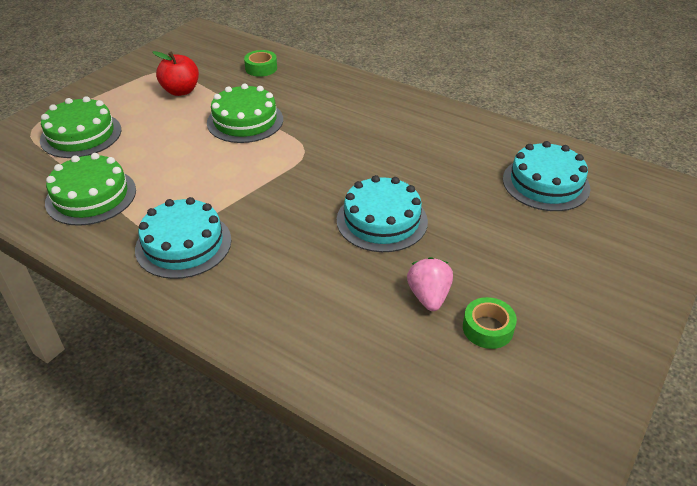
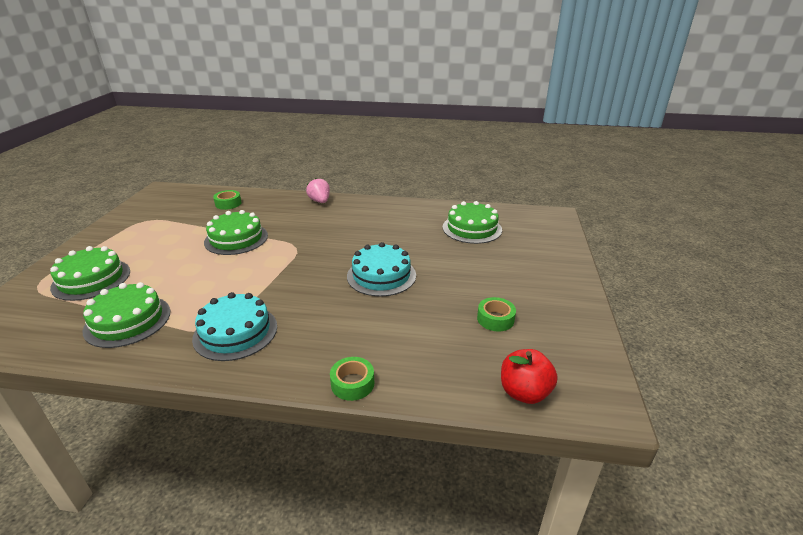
camera: 25 degrees left, 10 degrees down
red apple [153,51,199,96] -> red apple moved to [501,349,558,404]
pink strawberry [407,257,453,311] -> pink strawberry moved to [306,178,330,203]
turquoise cake [503,141,591,211] -> green cake [443,201,502,244]
none -> green tape [330,357,374,401]

